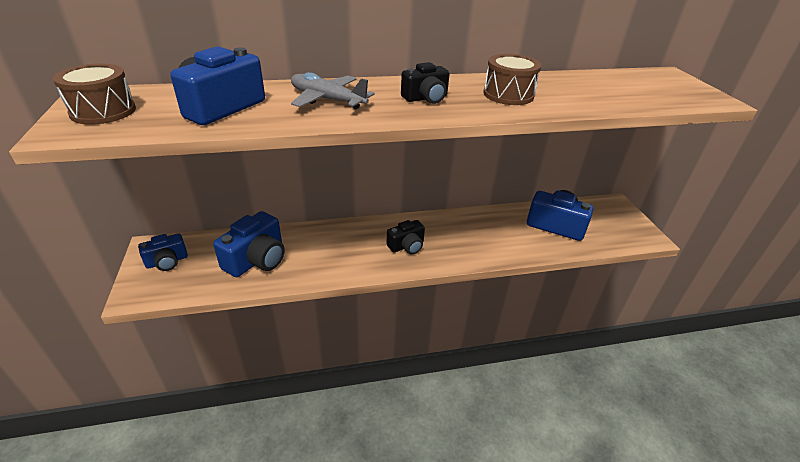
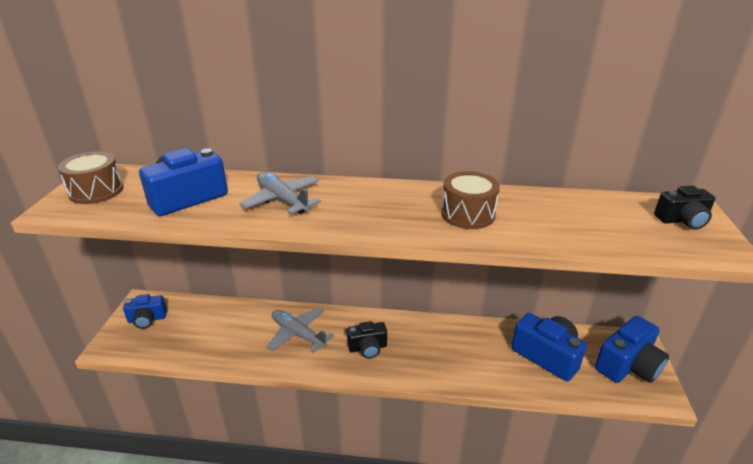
camera: 20 degrees right, 5 degrees down
blue camera [213,211,285,277] -> blue camera moved to [595,316,669,383]
black camera [401,62,450,104] -> black camera moved to [654,185,715,230]
none -> grey plane [267,307,334,353]

